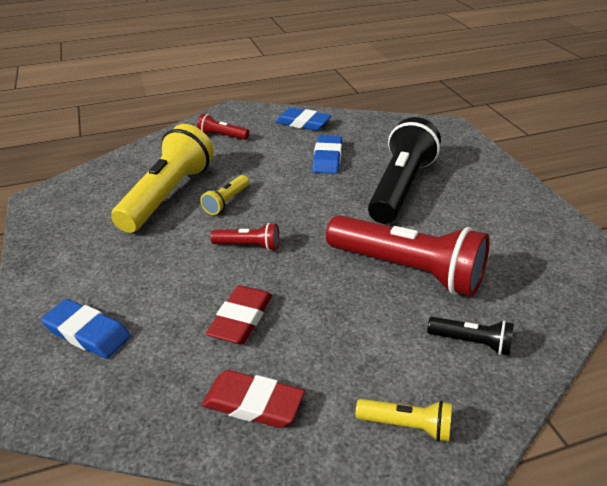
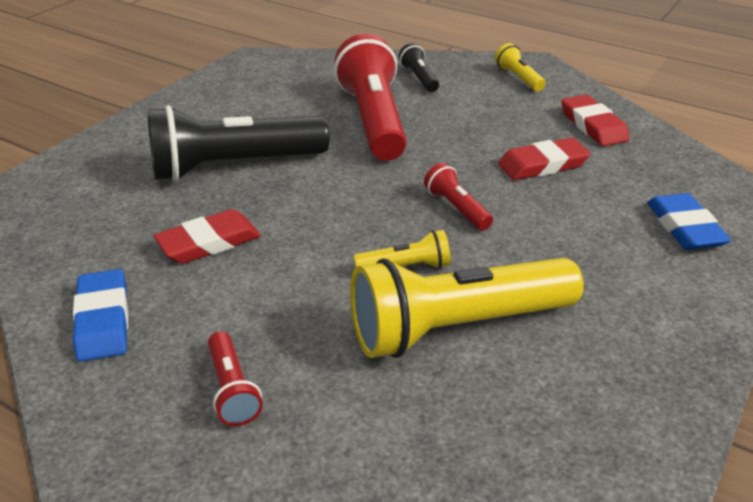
camera: 130 degrees left, 0 degrees up
blue eraser [312,135,342,174] -> red eraser [154,209,261,264]

